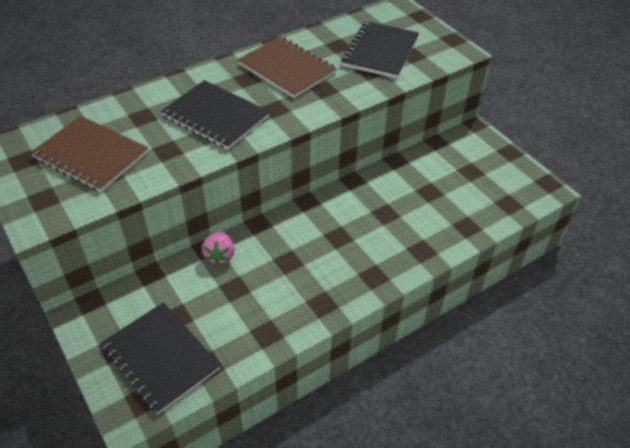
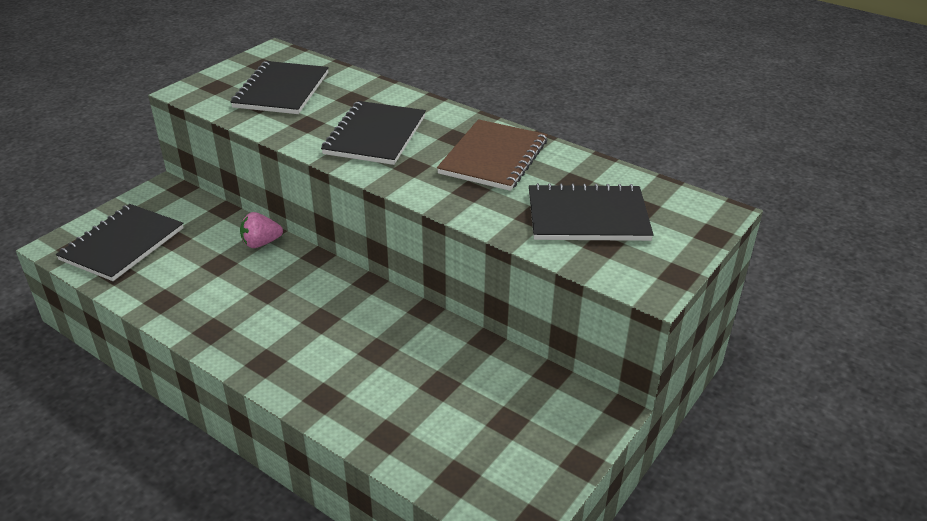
camera: 70 degrees right, 10 degrees down
brown notebook [30,116,148,192] -> black notebook [231,61,329,114]

